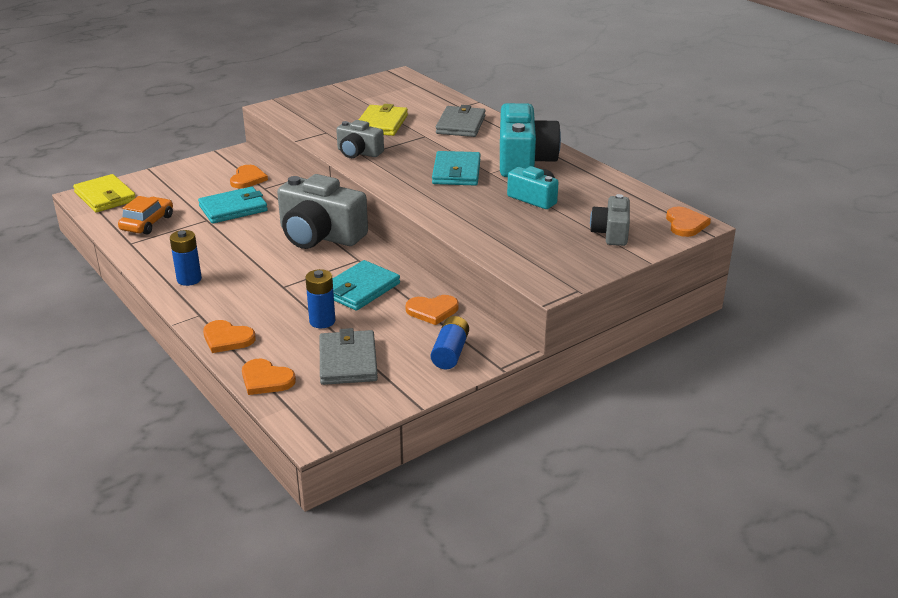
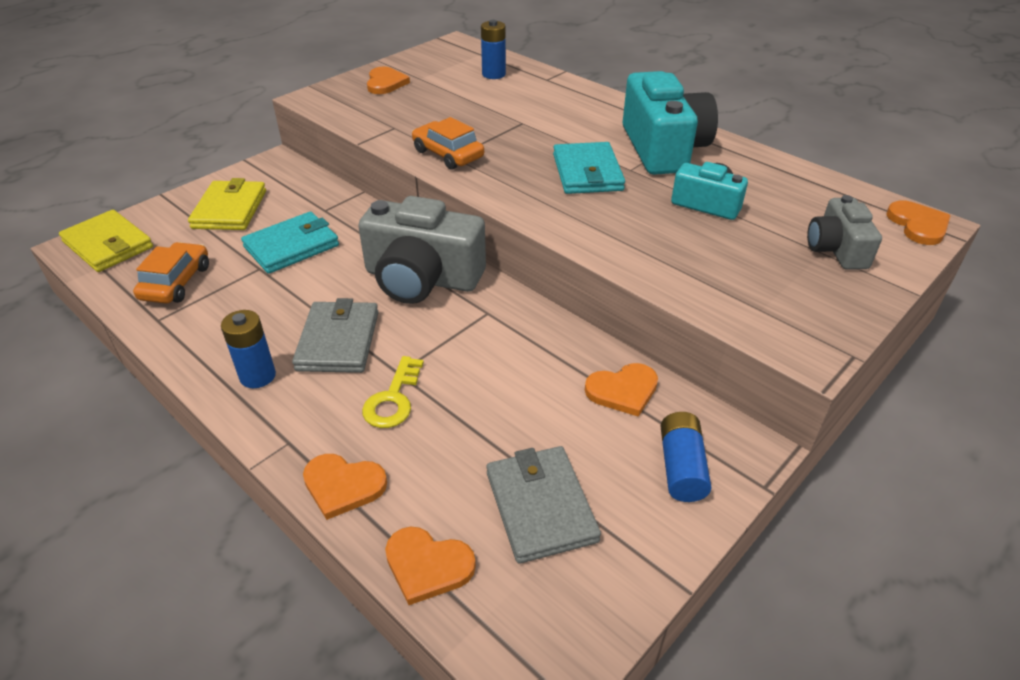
camera: 10 degrees left, 10 degrees up
orange heart [230,165,268,188] -> orange heart moved to [367,67,410,94]
blue battery [305,269,335,328] -> blue battery moved to [481,20,506,79]
turquoise wallet [332,260,400,311] -> none
grey camera [336,120,384,158] -> orange car [412,117,484,170]
yellow wallet [359,104,408,136] -> yellow wallet moved to [188,178,266,230]
grey wallet [436,105,486,137] -> grey wallet moved to [292,298,379,373]
none -> yellow key [362,356,424,428]

